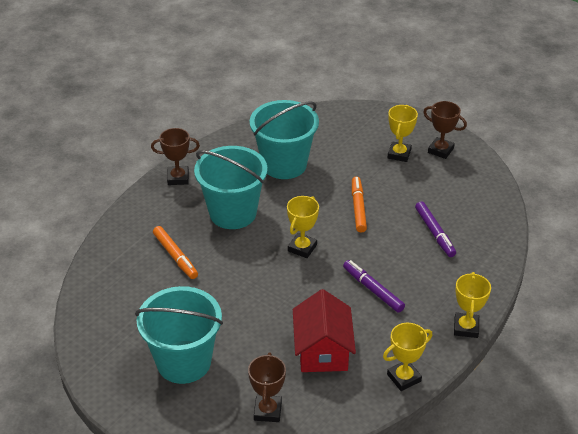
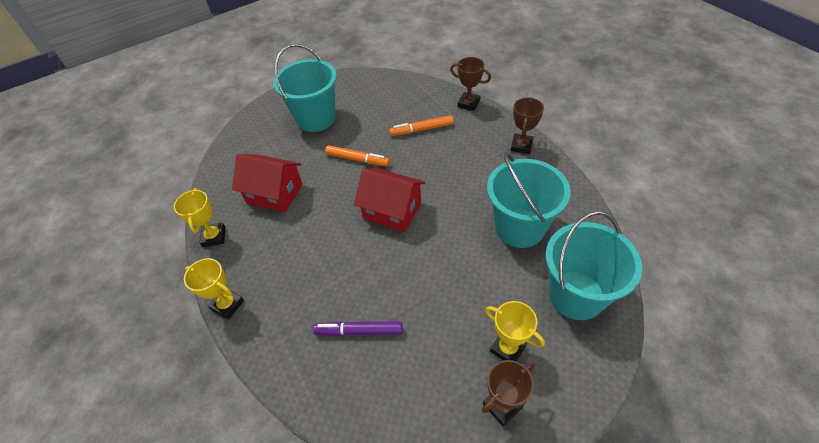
camera: 115 degrees right, 10 degrees up
turquoise bucket [194,146,267,229] -> turquoise bucket moved to [546,211,642,320]
brown trophy [248,353,286,422] -> brown trophy moved to [450,57,491,111]
yellow trophy [287,196,319,258] -> red house [354,168,425,232]
purple marker [343,260,405,313] -> none
orange marker [352,177,367,232] -> orange marker moved to [325,145,390,166]

